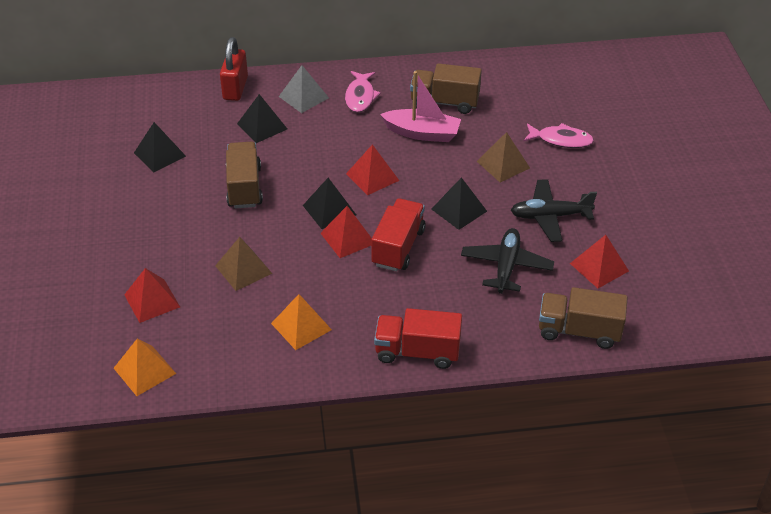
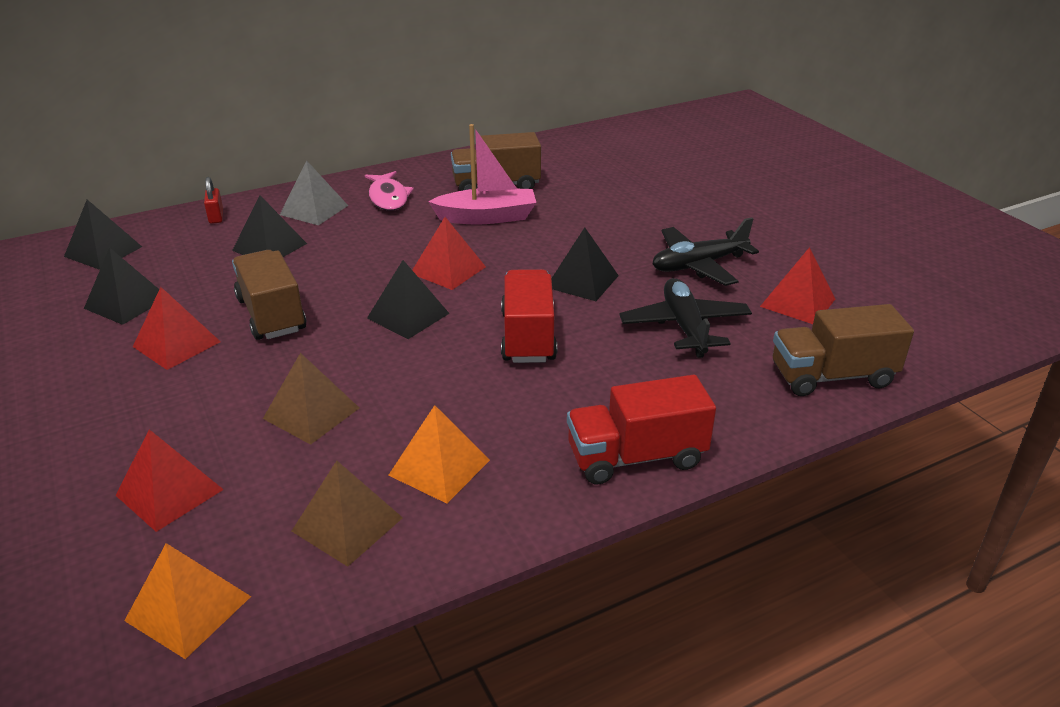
camera: 20 degrees left, 10 degrees down
red padlock [220,37,248,101] -> red padlock [204,177,223,224], size x0.53
red pyramid [321,206,372,258] -> red pyramid moved to [133,287,221,370]
brown pyramid [477,132,530,182] -> brown pyramid moved to [292,461,403,567]
pink fish [524,123,594,148] -> none
none -> black pyramid [64,200,142,270]

